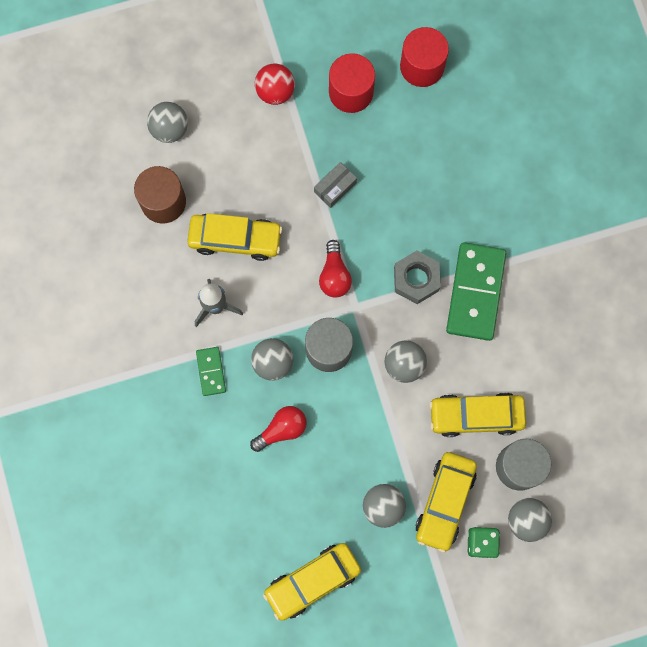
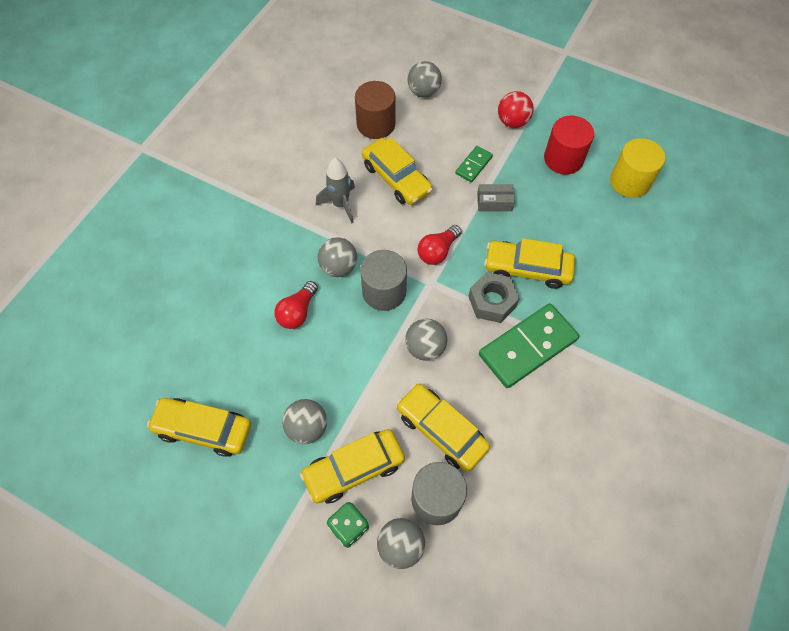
camera: 45 degrees right, 15 degrees down
green domino [196,347,226,396] -> green domino moved to [455,146,493,182]
red light bulb [250,406,307,452] -> red light bulb turned 105 degrees clockwise [274,281,318,329]
red cylinder [400,27,449,87] -> yellow cylinder [610,138,665,198]
none -> yellow car [484,238,575,289]

